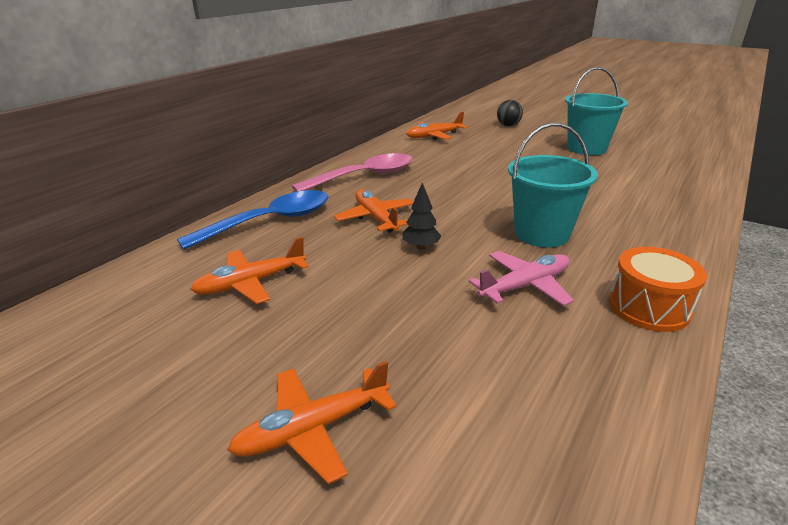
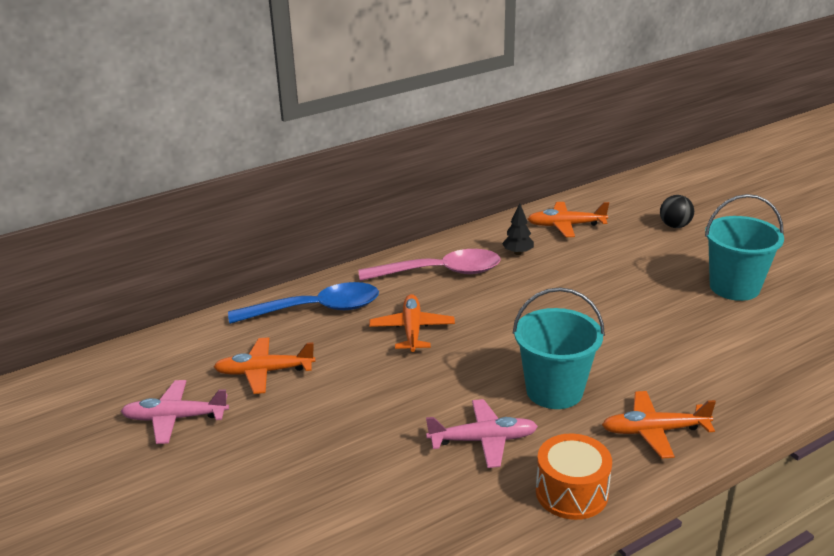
camera: 25 degrees right, 0 degrees up
orange plane [228,361,397,484] -> orange plane moved to [602,391,716,459]
black tree [403,183,441,250] -> black tree moved to [502,203,534,255]
none -> pink plane [121,380,229,444]

